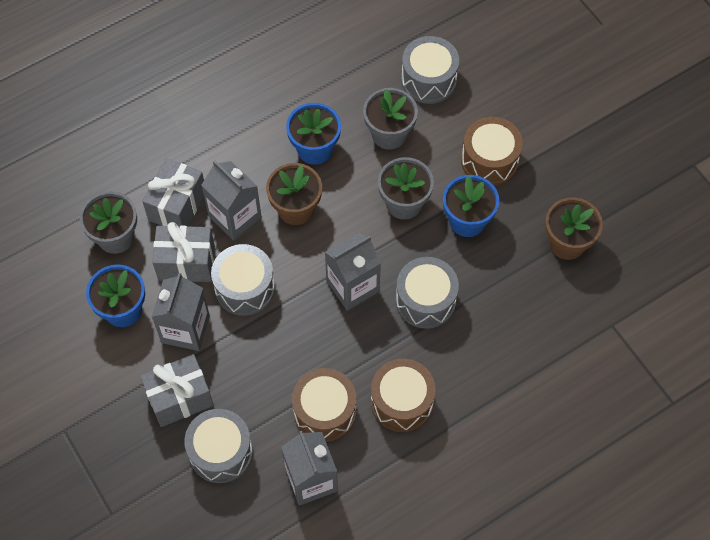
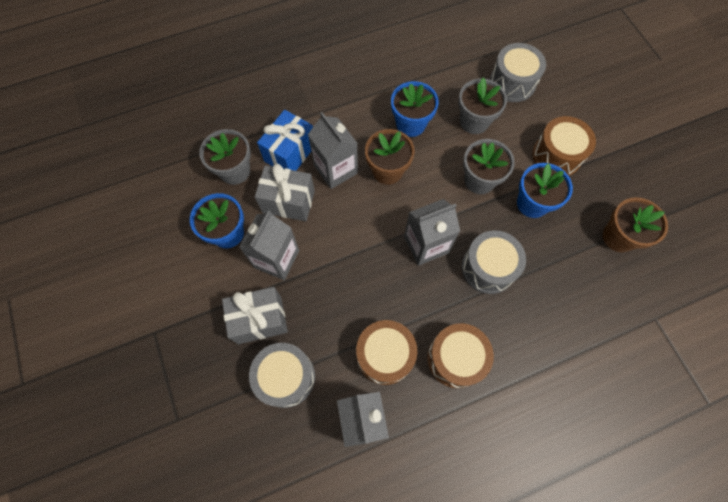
camera: 10 degrees right, 5 degrees up
grey gift [142,158,204,227] -> blue gift [257,110,313,171]
grey drum [211,244,275,316] -> none

